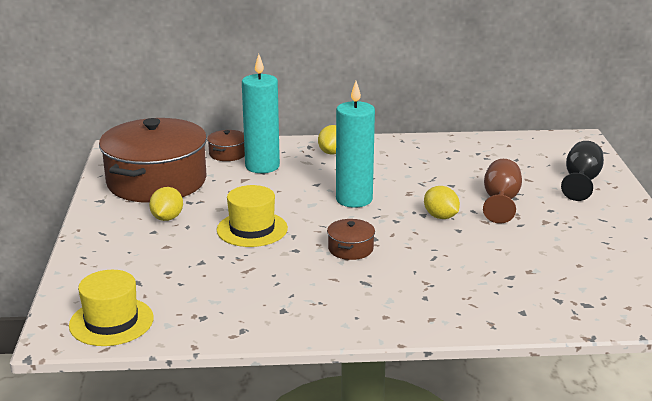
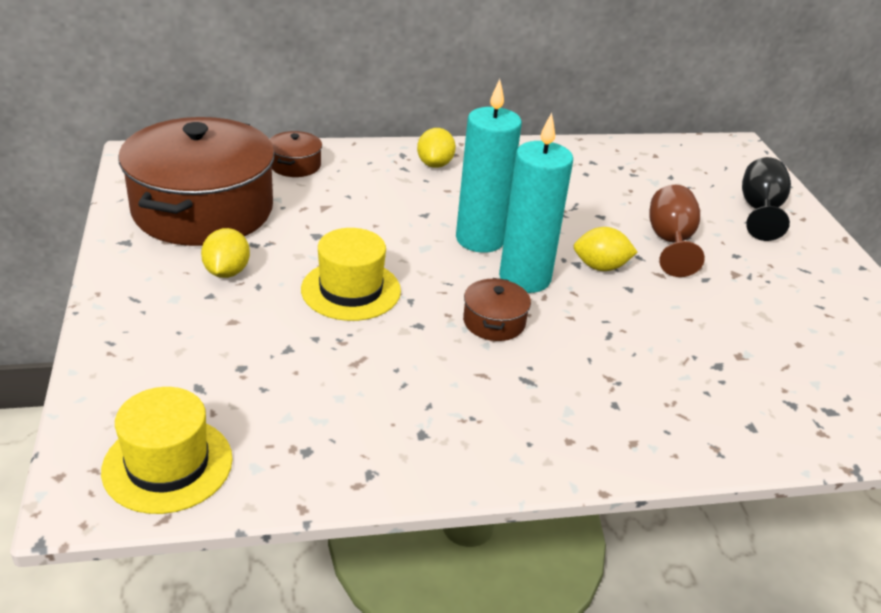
camera: 10 degrees left, 10 degrees up
turquoise candle [242,54,280,173] -> turquoise candle moved to [499,113,573,293]
yellow lemon [424,186,460,219] -> yellow lemon turned 45 degrees counterclockwise [574,227,637,271]

